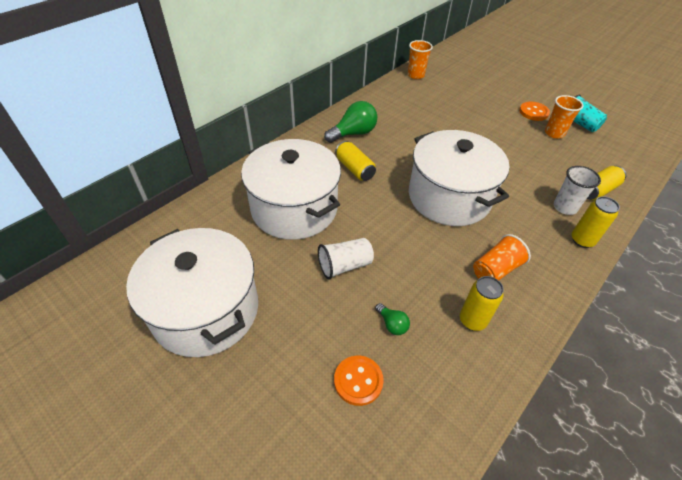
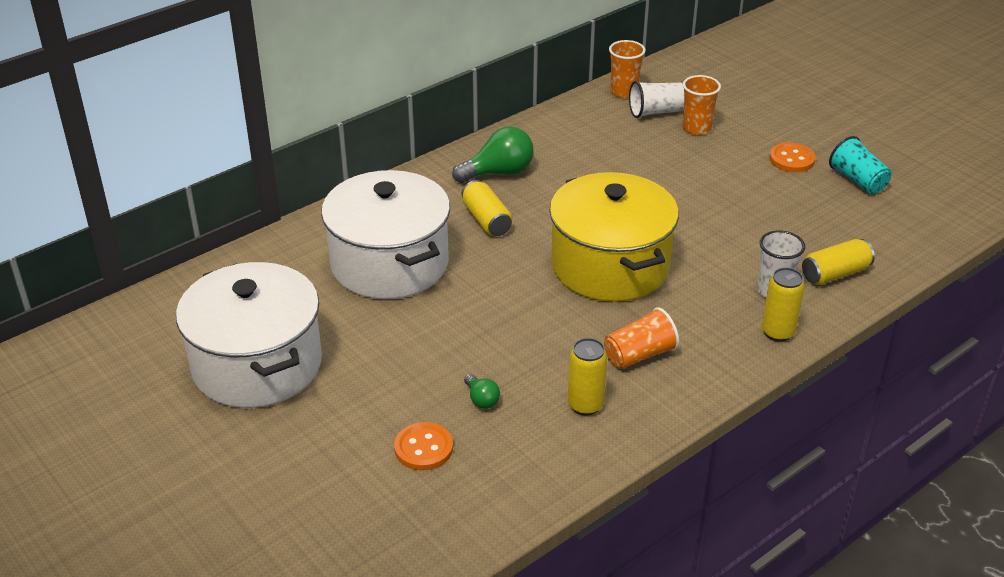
camera: 10 degrees right, 10 degrees down
white cup [318,238,374,279] -> white cup moved to [629,81,684,118]
white pot [409,130,510,226] -> yellow pot [550,172,679,302]
orange cup [545,95,584,139] -> orange cup moved to [683,75,721,136]

